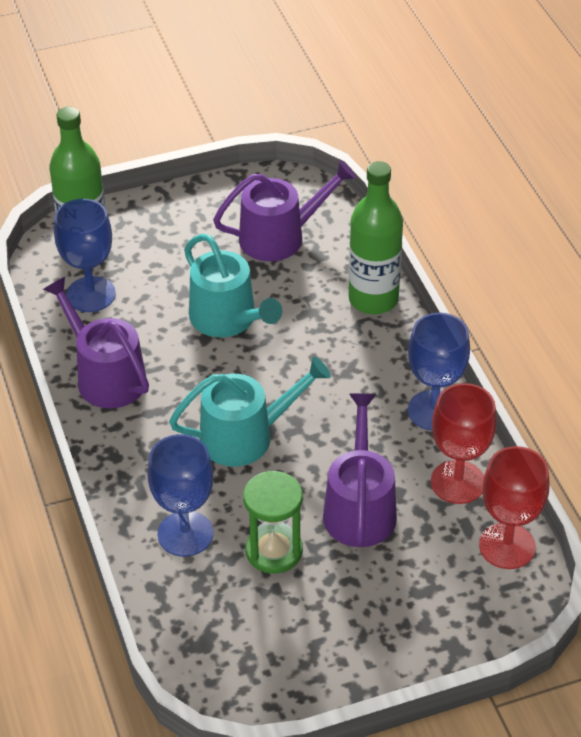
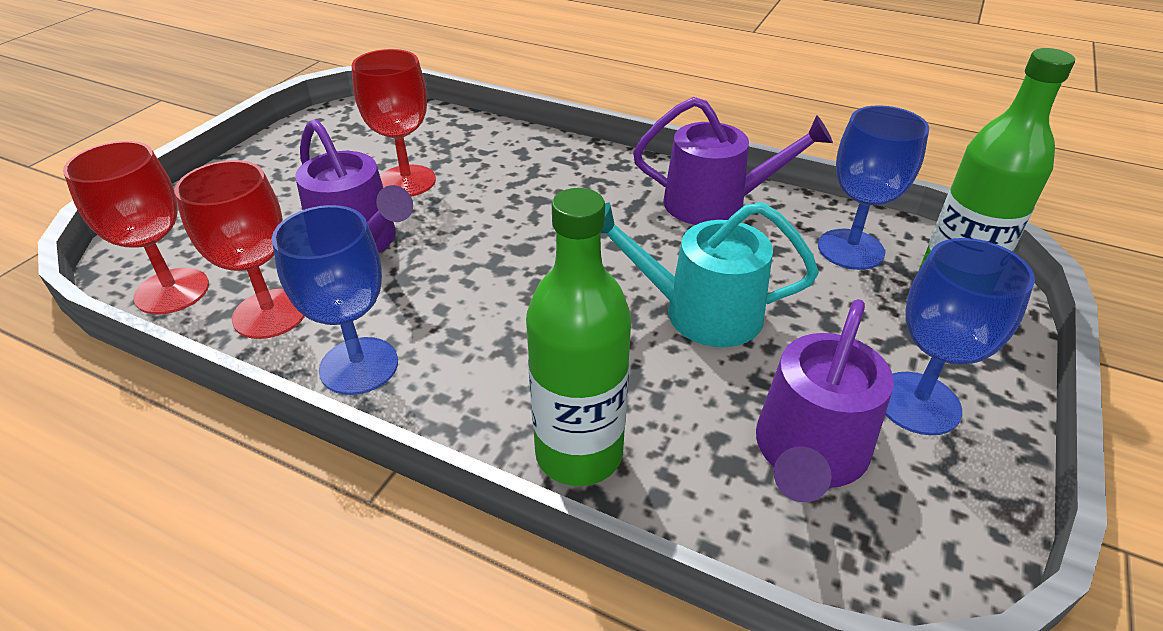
camera: 135 degrees right, 5 degrees down
blue goblet [147,434,214,557] -> blue goblet moved to [885,238,1035,435]
turquoise watering can [169,357,331,467] -> none
green hourglass [243,471,303,574] -> red goblet [352,49,436,197]

